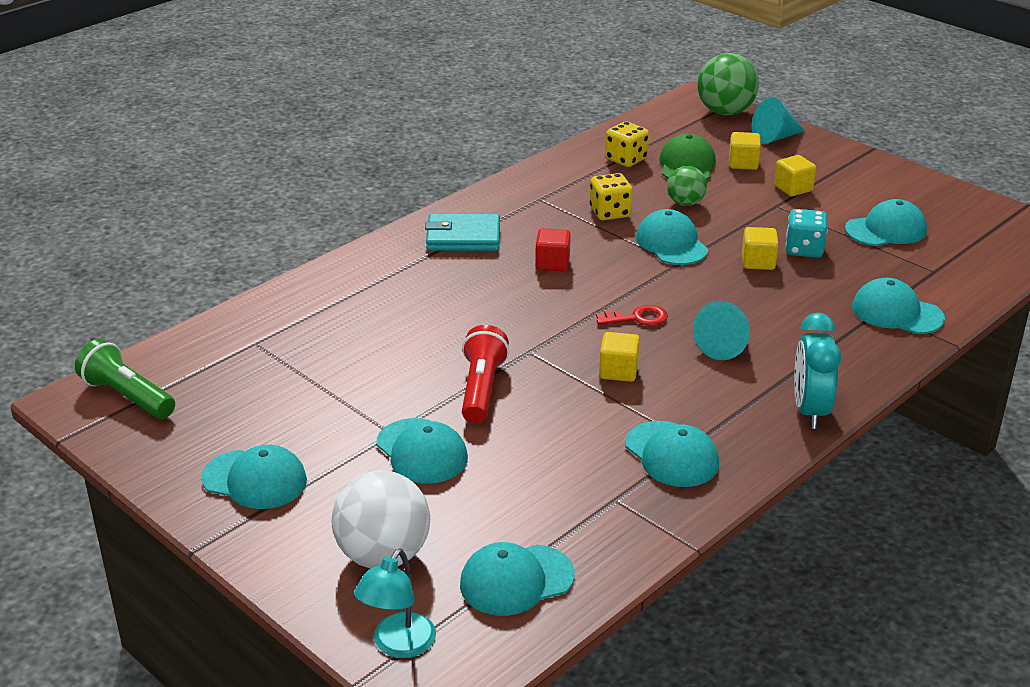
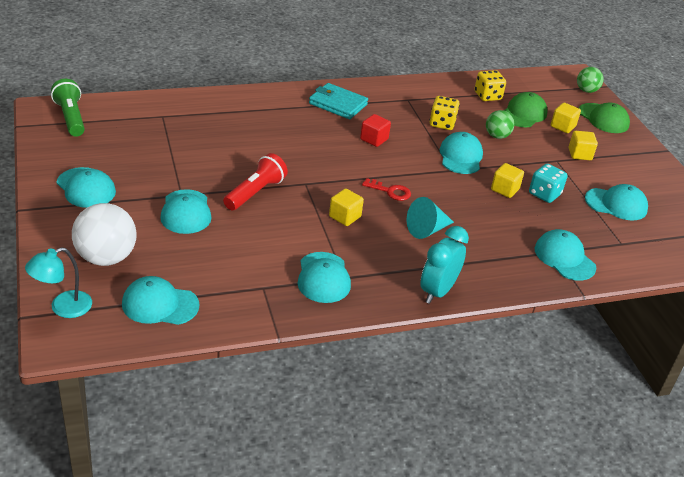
camera: 25 degrees right, 5 degrees up
green ball [697,53,759,115] -> green ball [577,67,604,93], size x0.58
turquoise cone [752,98,806,144] -> green cap [579,102,630,133]

